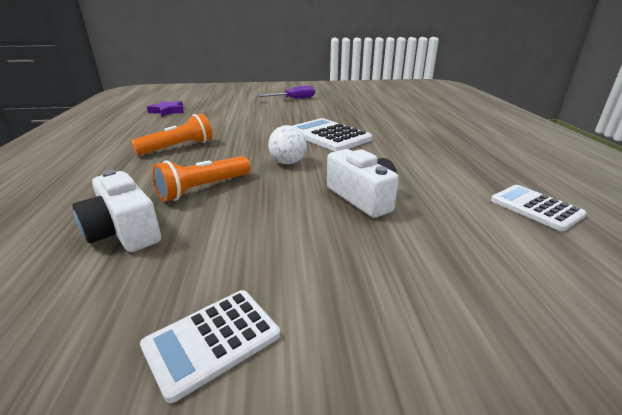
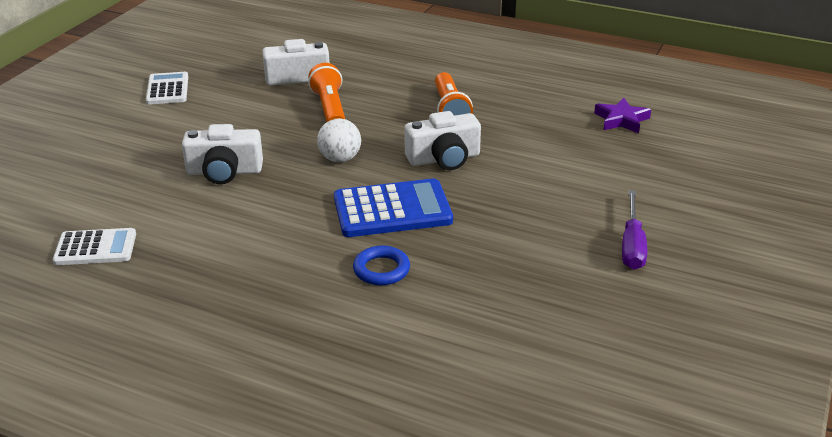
camera: 120 degrees right, 5 degrees up
white calculator [293,118,372,151] -> blue calculator [334,179,453,237]
none -> blue ring [353,246,410,285]
none -> white camera [404,111,481,170]

